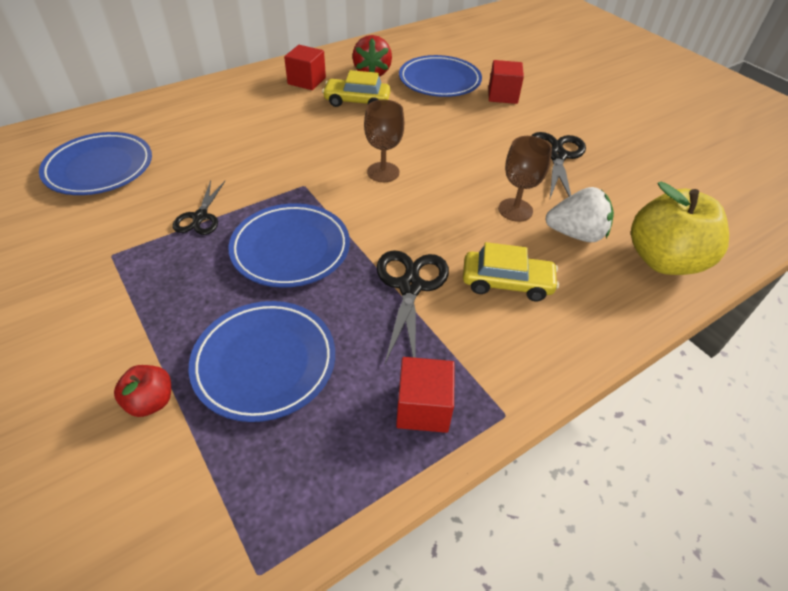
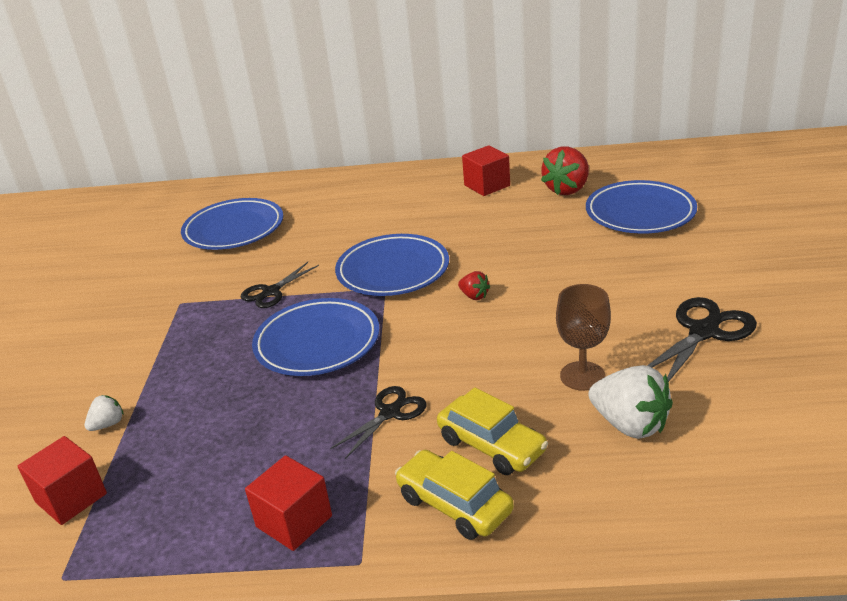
camera: 40 degrees right, 15 degrees down
red apple [114,365,171,417] -> white strawberry [85,395,124,431]
blue plate [189,301,335,422] -> blue plate moved to [335,234,449,296]
yellow car [322,70,390,107] -> yellow car moved to [395,450,514,540]
brown goblet [364,100,404,182] -> red strawberry [458,271,490,300]
black scissors [377,250,449,363] -> black scissors [330,386,426,459], size x0.65
red cube [489,60,524,104] -> red cube moved to [18,436,107,525]
yellow apple [631,181,729,275] -> none

